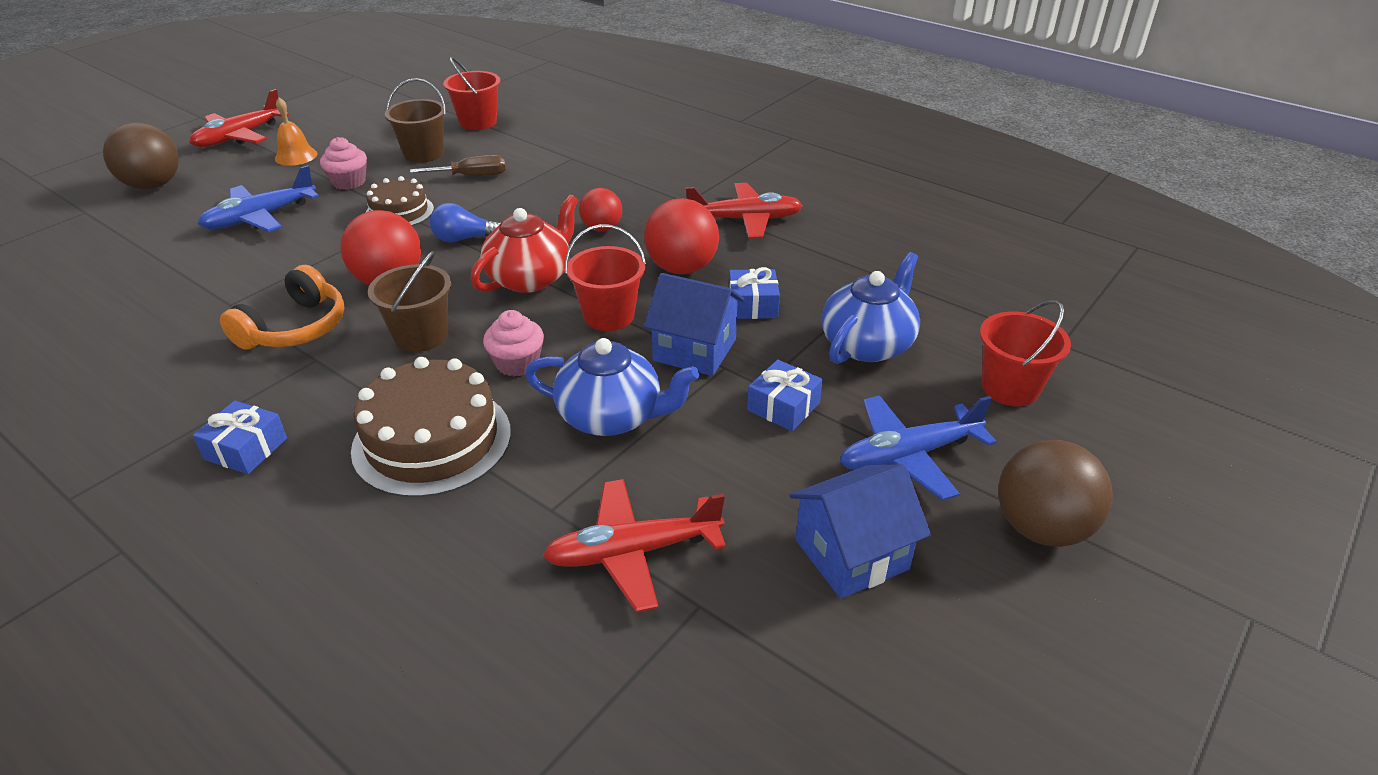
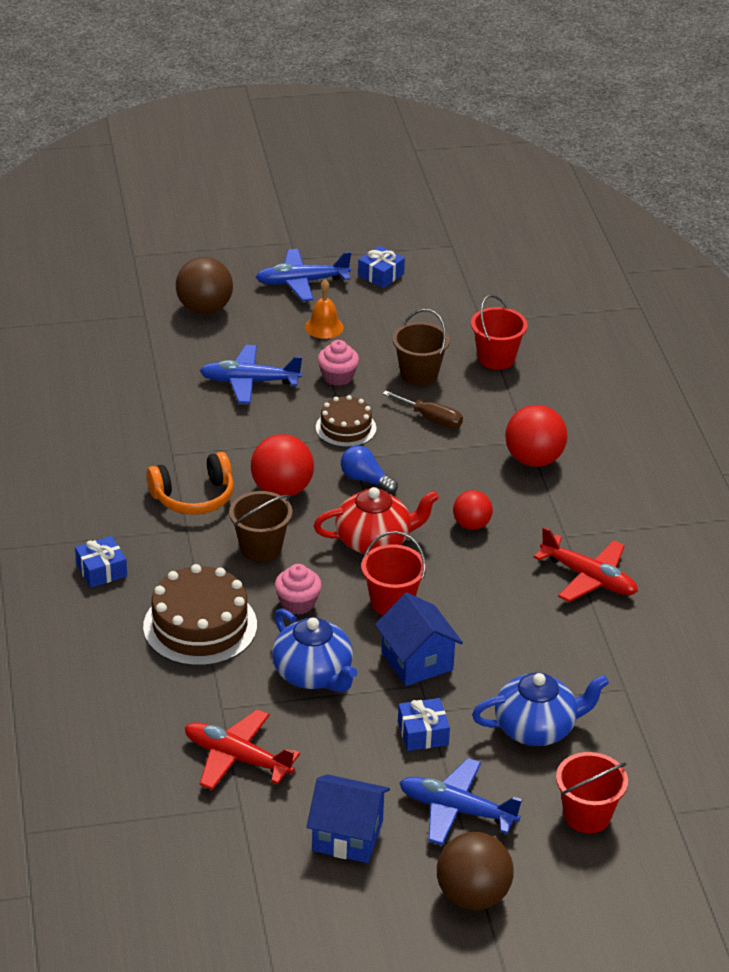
camera: 40 degrees right, 0 degrees up
red plane [190,89,289,147] -> blue plane [256,249,351,301]
red ball [644,198,719,274] -> red ball moved to [505,405,567,467]
blue gift [729,267,780,319] -> blue gift moved to [358,246,405,288]

